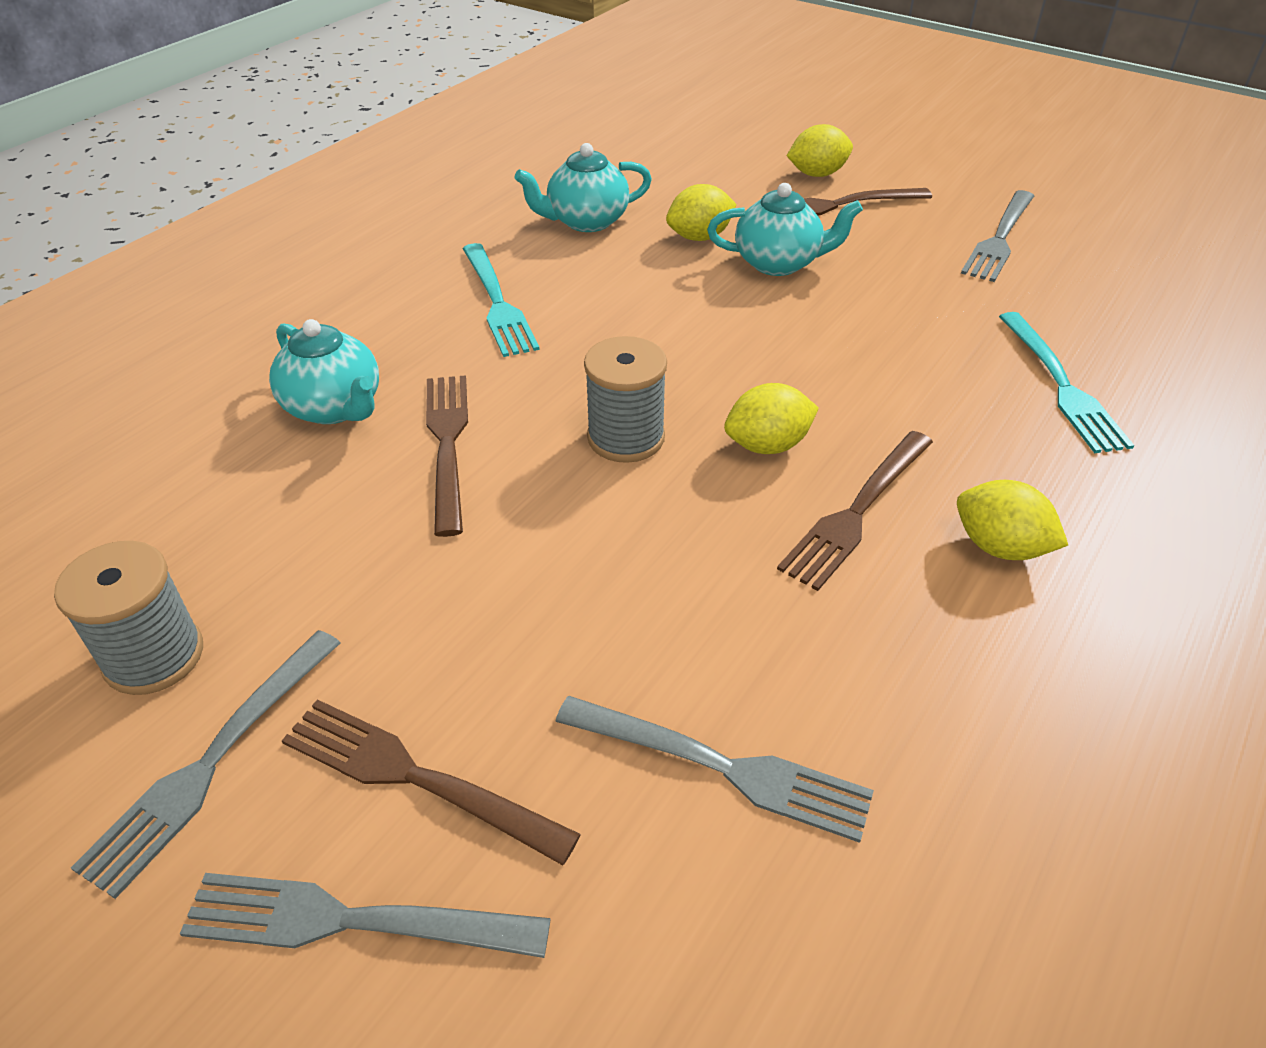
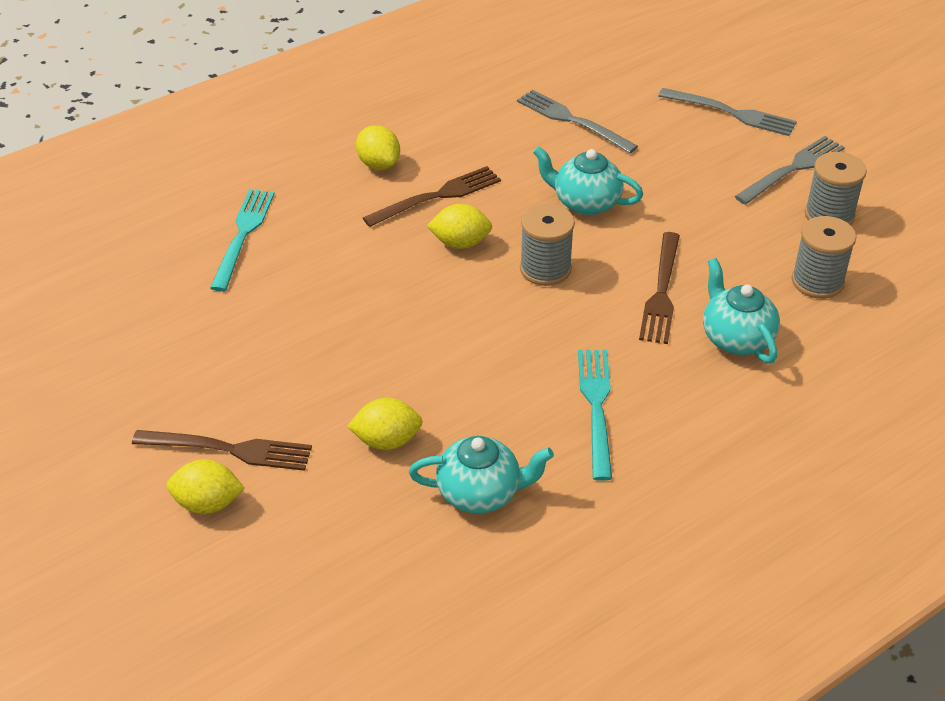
camera: 160 degrees left, 0 degrees up
brown fork [282,699,581,865] -> none
turquoise teapot [707,183,863,276] -> turquoise teapot moved to [533,146,643,215]
grey fork [961,190,1034,282] -> none
none -> grey spool [792,216,856,299]

